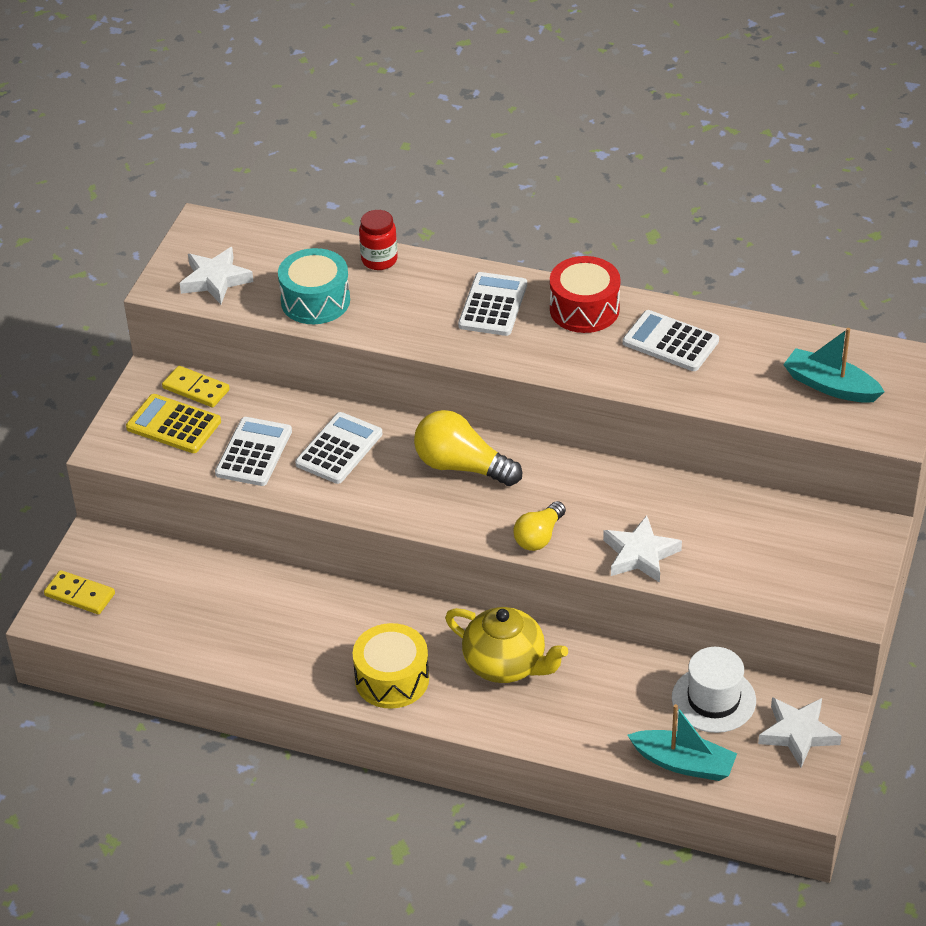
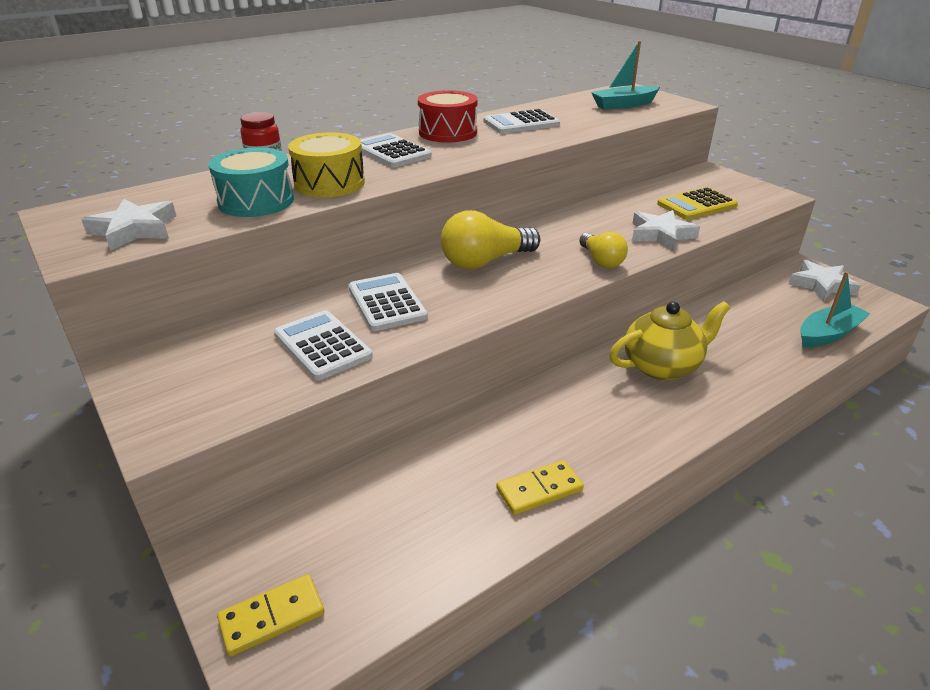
camera: 55 degrees left, 10 degrees down
yellow calculator [126,394,221,453] -> yellow calculator moved to [657,187,738,220]
yellow domino [162,366,230,407] -> yellow domino moved to [496,460,584,515]
yellow drum [353,623,429,709] -> yellow drum moved to [288,132,365,197]
white hat [672,647,756,733] -> none

